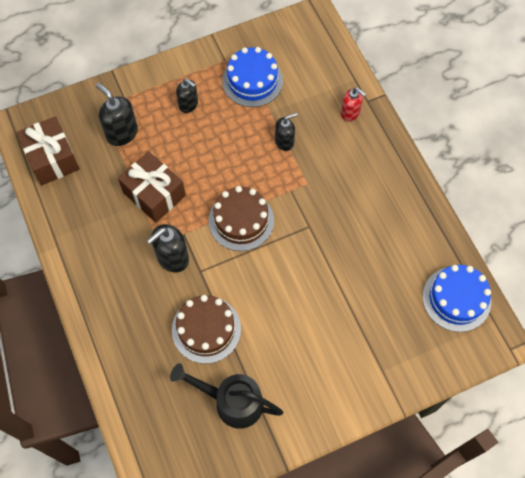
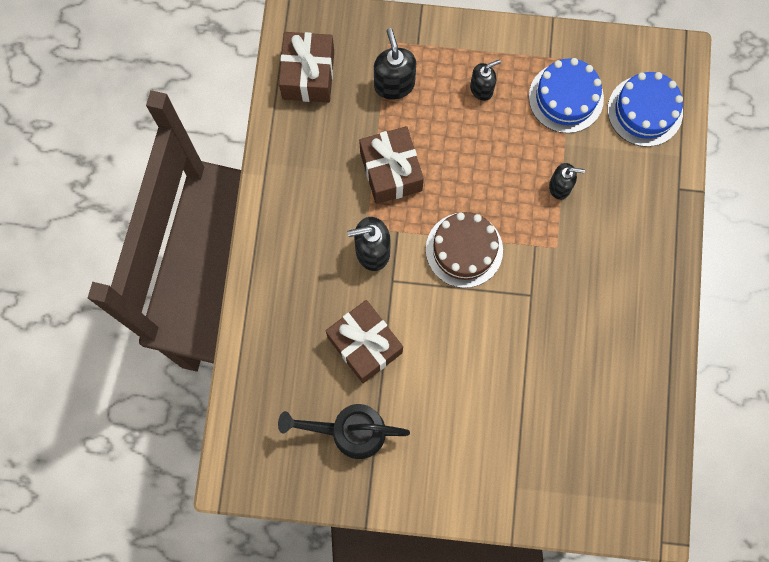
camera: 30 degrees right, 10 degrees up
black watering can [170,363,283,429] -> black watering can turned 45 degrees counterclockwise [278,404,410,459]
brown cake [172,295,241,364] -> brown gift [326,300,403,383]
black soap dispenser [176,78,198,113] -> black soap dispenser turned 90 degrees counterclockwise [470,59,501,101]
red soap dispenser [341,87,366,121] -> none
blue cake [423,265,491,332] -> blue cake moved to [608,72,683,147]

